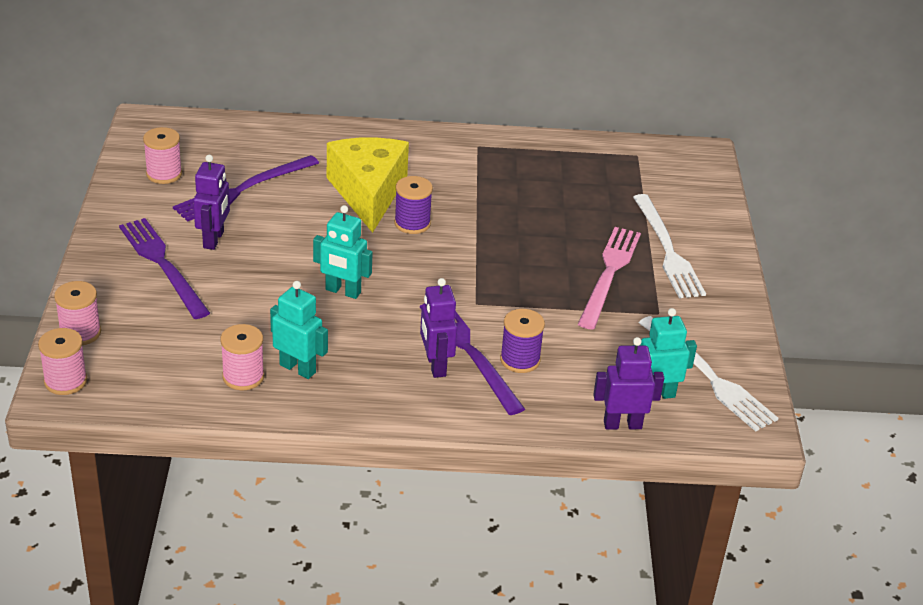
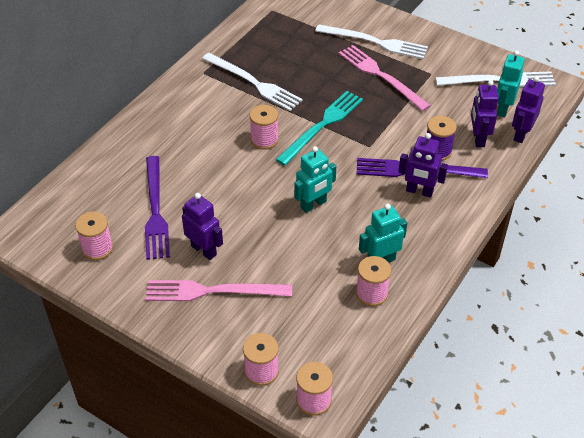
camera: 55 degrees left, 10 degrees up
purple fork [119,218,210,319] -> pink fork [146,280,292,301]
yellow cheese [327,137,409,233] -> none
purple spool [394,176,433,234] -> pink spool [250,105,279,150]
none -> white fork [202,53,303,111]
none -> turquoise fork [275,91,363,166]
none -> purple robot [471,80,499,147]

